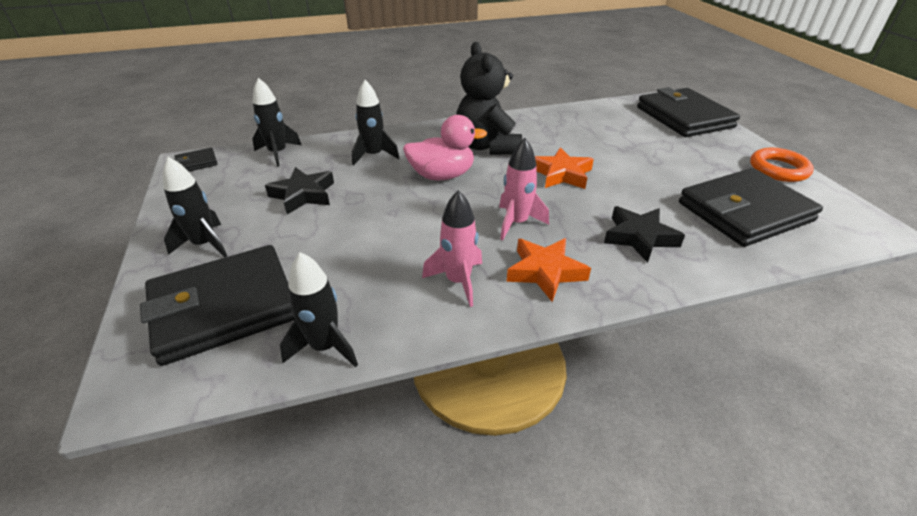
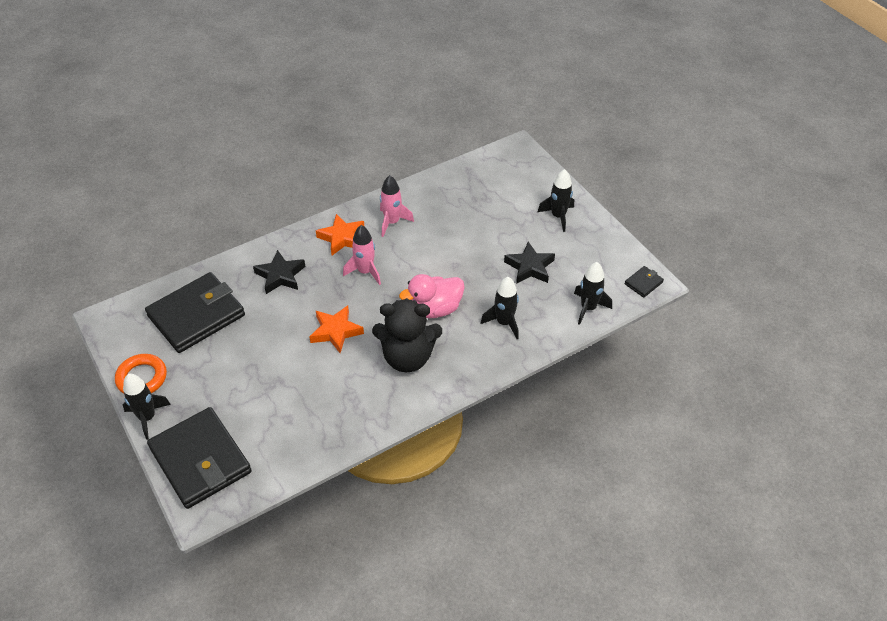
camera: 165 degrees right, 10 degrees up
black wallet [140,245,295,366] -> none
black rocket [280,252,358,368] -> black rocket moved to [123,374,171,440]
black teddy bear [456,42,522,155] -> black teddy bear turned 120 degrees clockwise [372,298,442,372]

